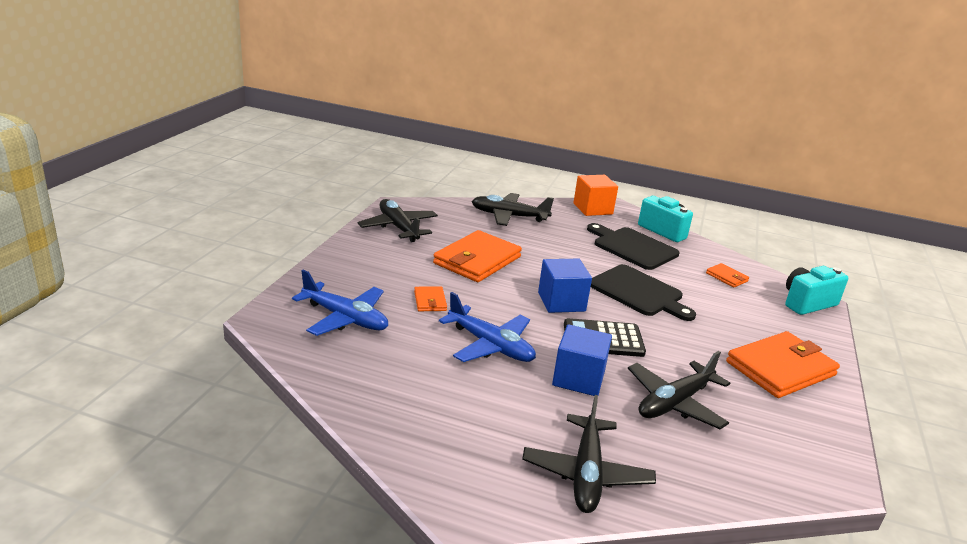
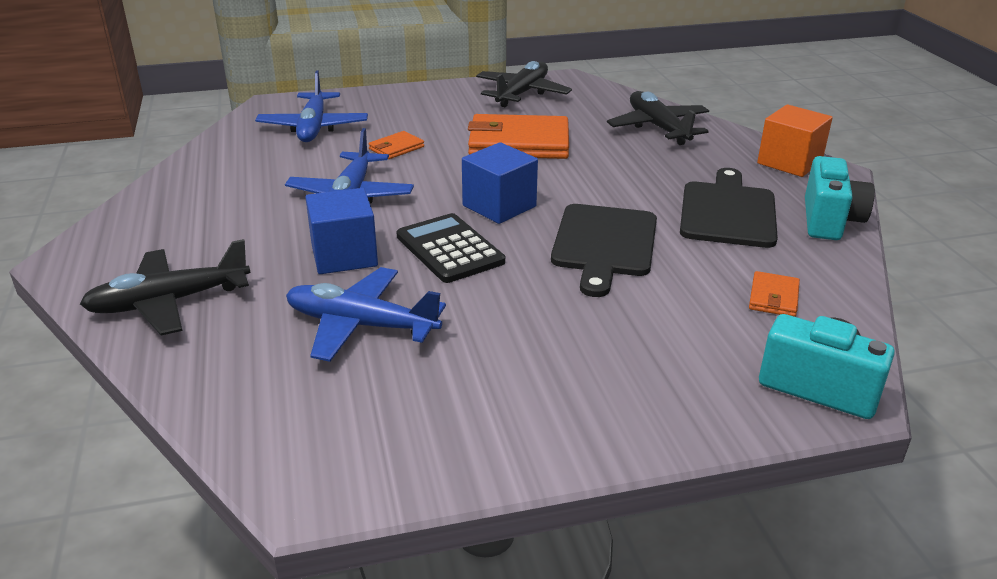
camera: 60 degrees right, 5 degrees up
black plane [628,351,730,429] -> blue plane [286,267,446,362]
orange wallet [726,331,840,398] -> none

